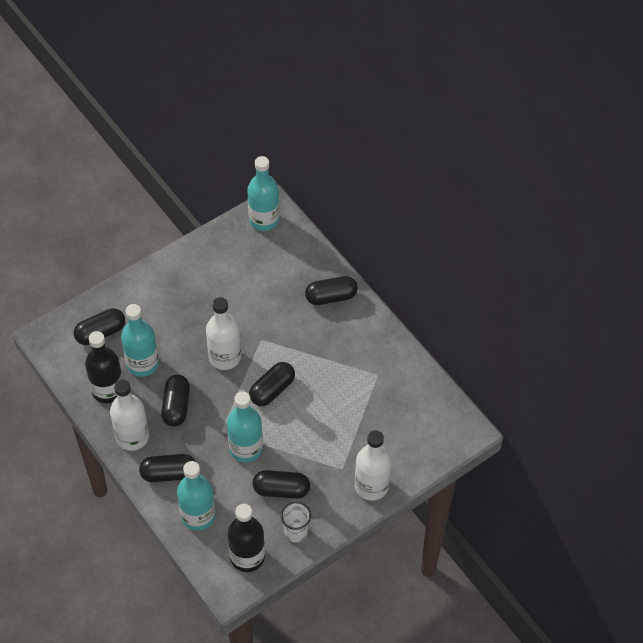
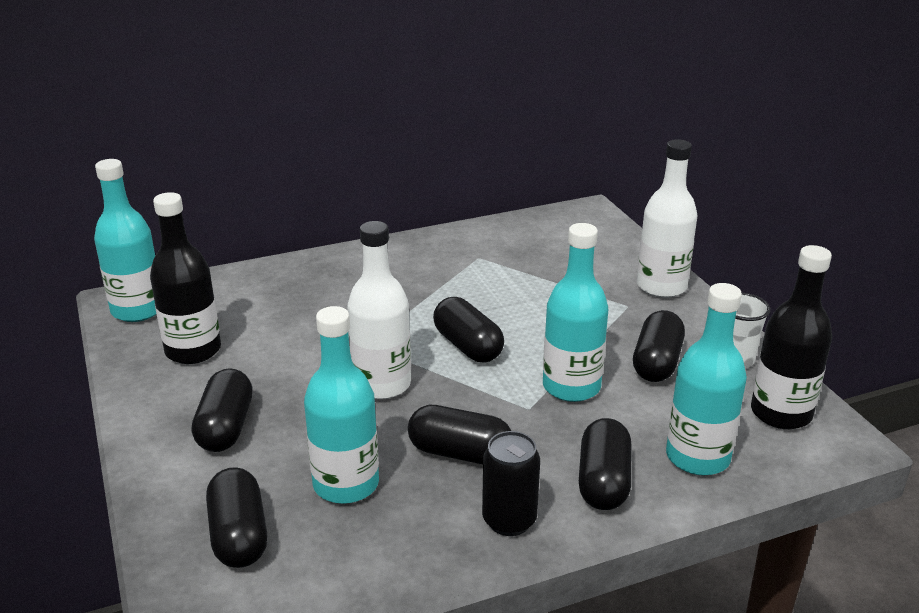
camera: 75 degrees left, 25 degrees down
black bottle [85,331,123,403] -> black bottle moved to [150,192,221,364]
white bottle [110,379,149,451] -> black can [482,431,540,536]
black capsule [305,276,358,305] -> black capsule moved to [192,368,253,452]

